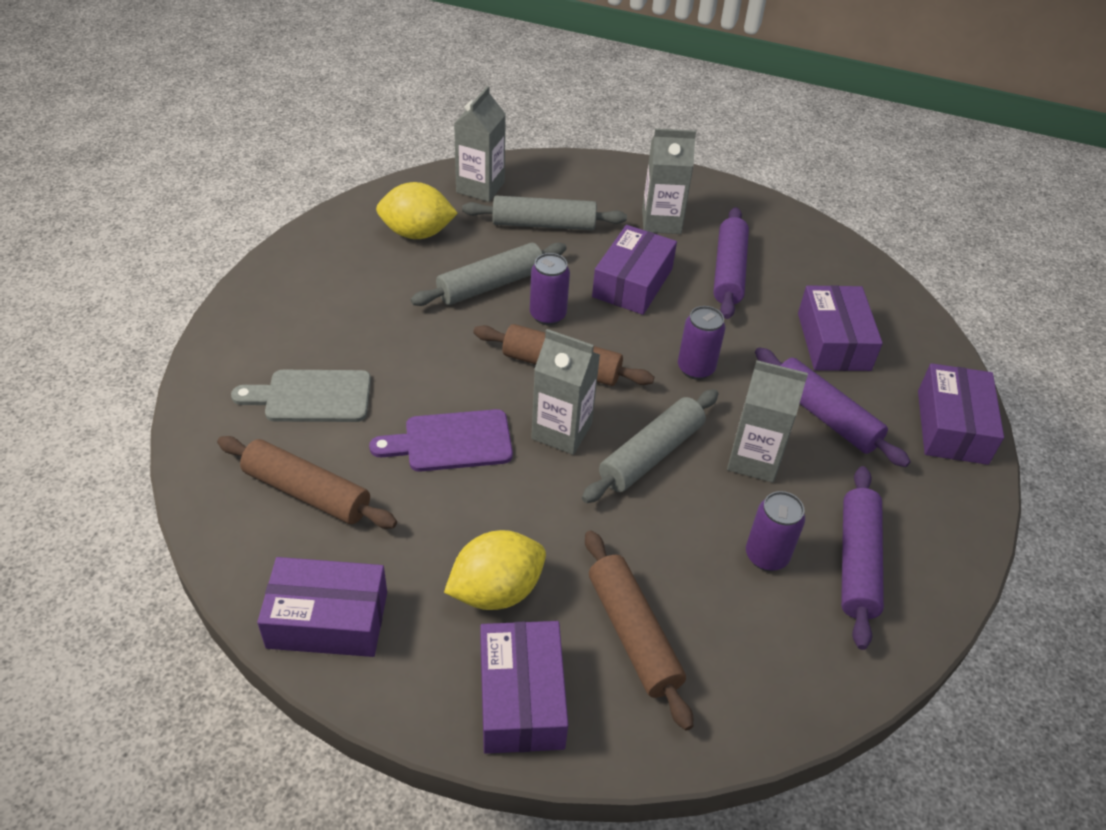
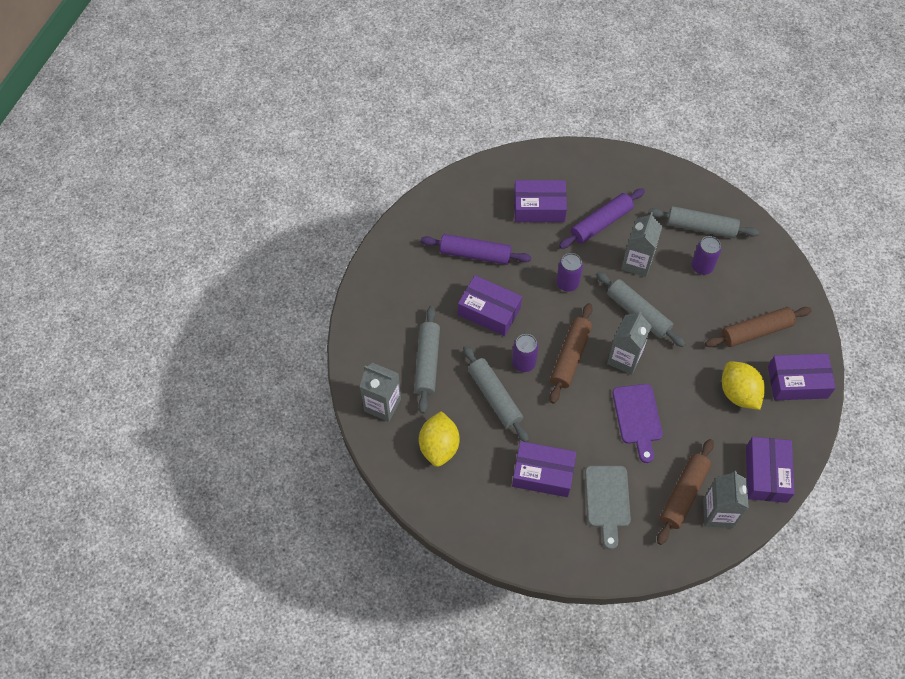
camera: 85 degrees left, 15 degrees up
grey carton [642,128,696,234] -> grey carton moved to [703,471,749,528]
purple rolling pin [841,466,884,650] -> grey rolling pin [648,206,759,238]
purple box [918,363,1004,465] -> purple box moved to [512,441,576,497]

